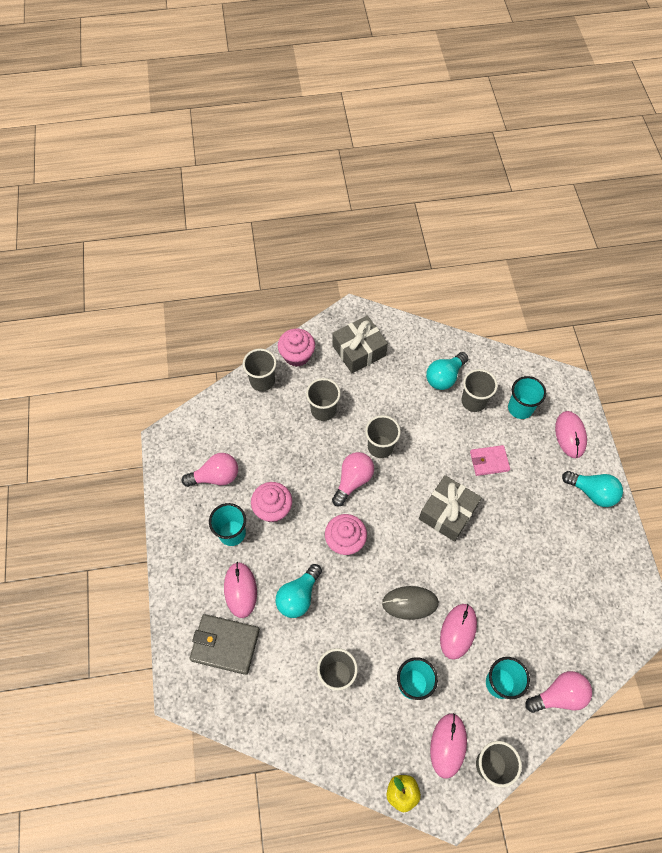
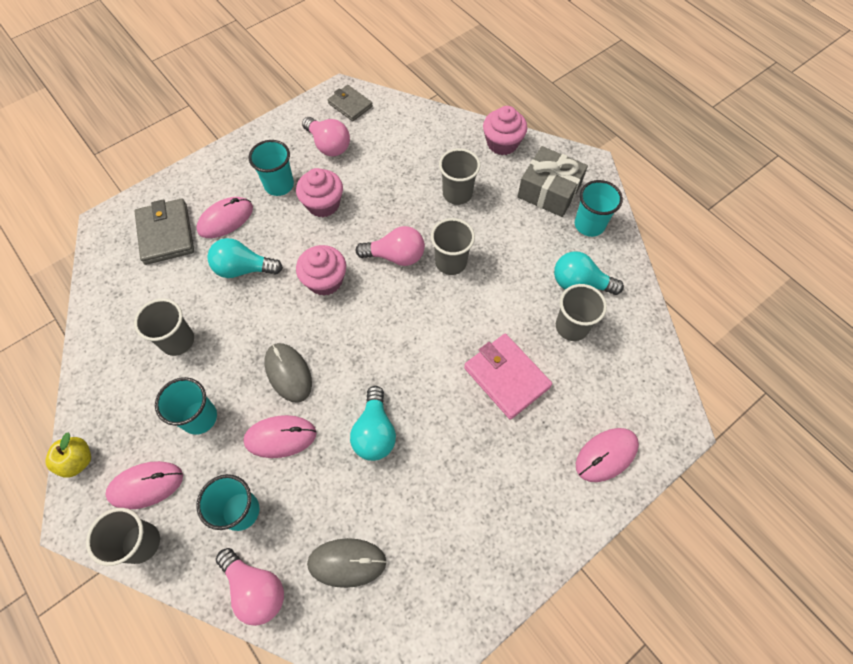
camera: 60 degrees right, 0 degrees up
grey cup [243,349,277,391] -> none
grey gift [419,475,482,542] -> none
pink wallet [470,445,510,476] -> pink wallet [464,334,552,419], size x1.55
turquoise cup [508,376,546,419] -> turquoise cup moved to [575,180,623,237]
turquoise light bulb [562,471,623,507] -> turquoise light bulb moved to [350,386,396,461]
none -> grey mouse [307,538,387,588]
none -> grey wallet [328,85,373,121]

